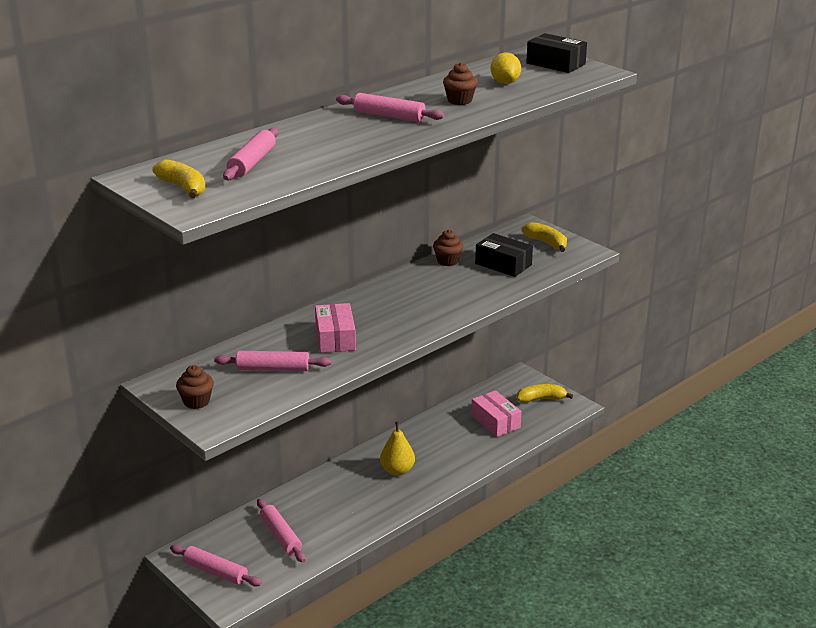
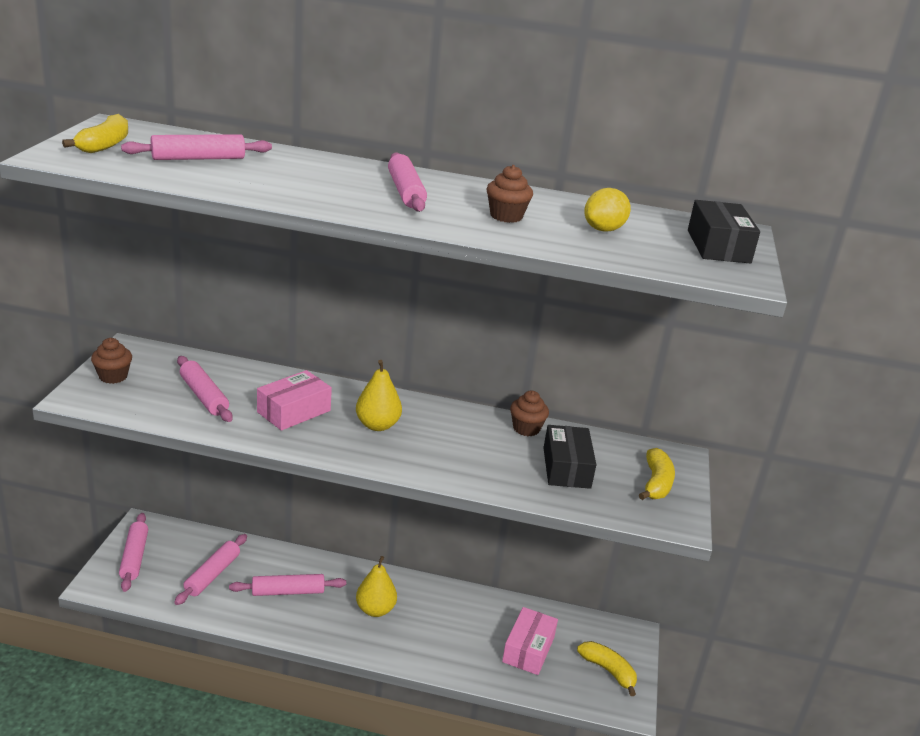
camera: 50 degrees right, 0 degrees up
none -> pink rolling pin [229,574,346,596]
none -> yellow pear [356,360,402,431]

